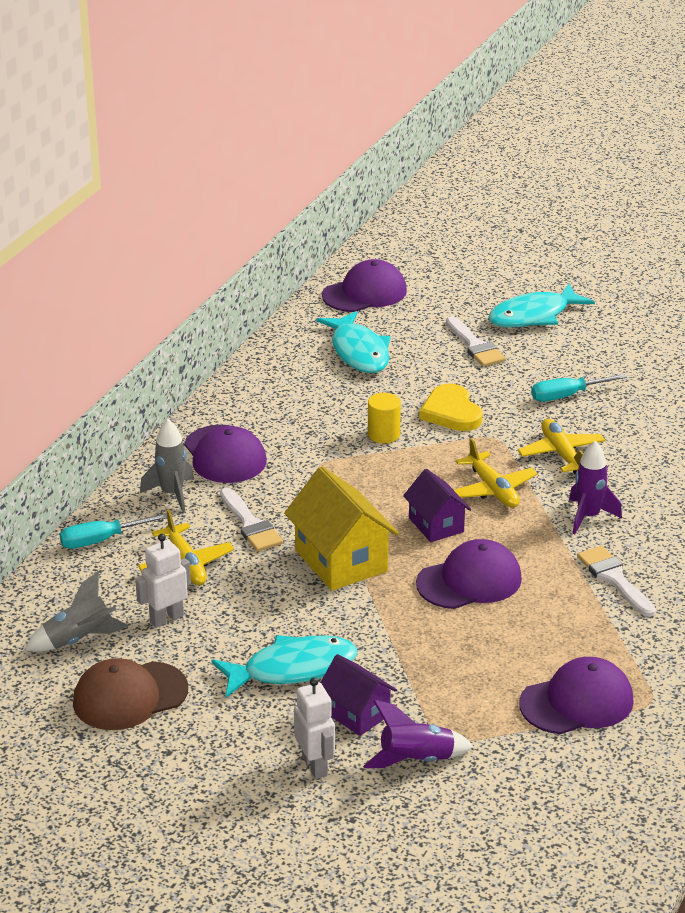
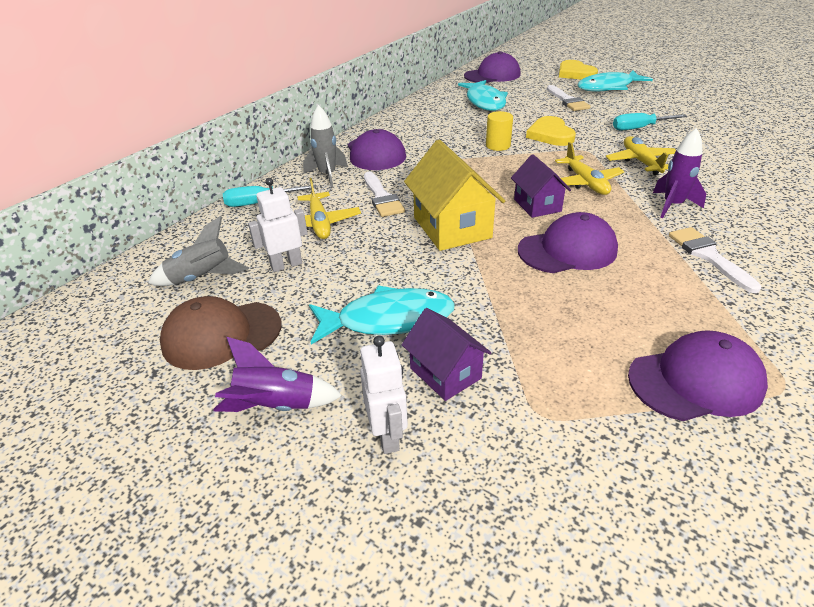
camera: 10 degrees right, 5 degrees up
purple rocket [363,700,474,768] -> purple rocket moved to [213,337,342,412]
none -> yellow heart [559,60,598,80]

